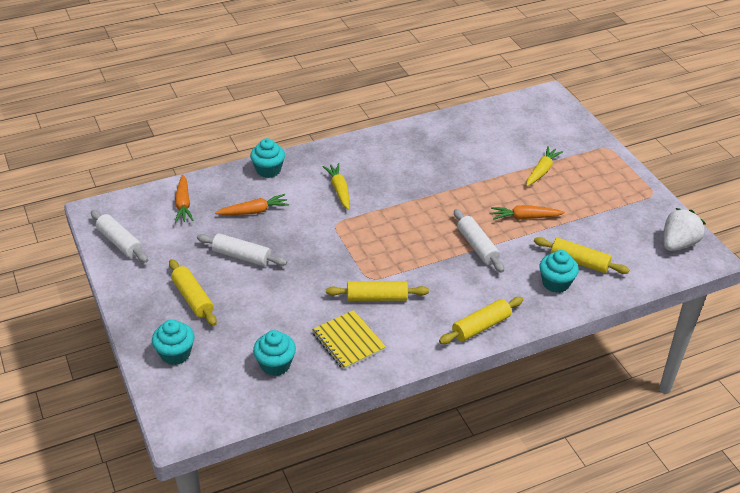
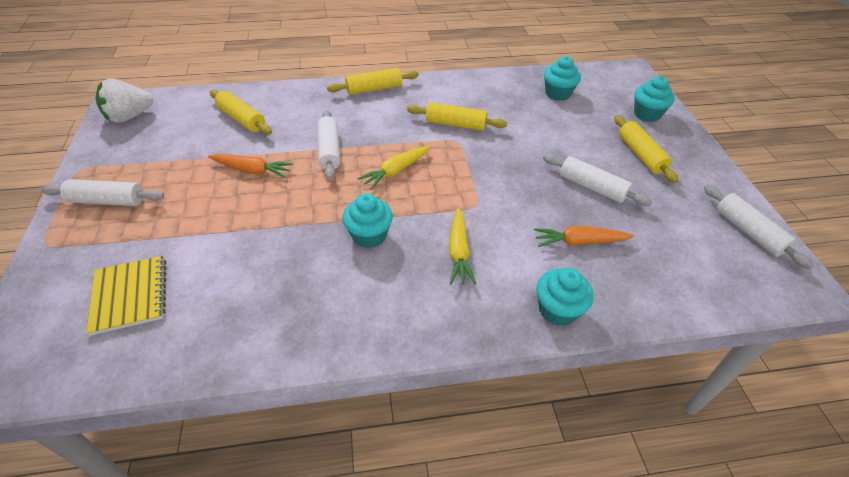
camera: 165 degrees left, 5 degrees up
orange carrot [175,174,194,223] -> none
yellow notebook [312,310,386,370] -> yellow notebook moved to [86,256,166,336]
yellow carrot [526,146,563,186] -> yellow carrot moved to [357,146,430,190]
turquoise cupcake [539,250,579,293] -> turquoise cupcake moved to [342,193,393,248]
none -> white rolling pin [41,179,164,206]

